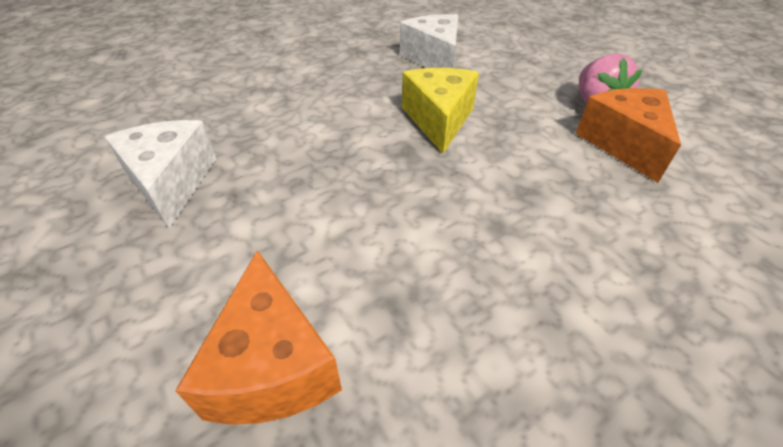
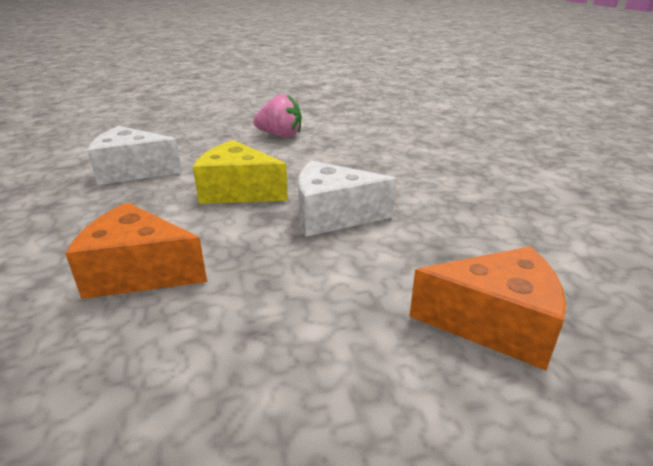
camera: 70 degrees left, 15 degrees down
white cheese [105,120,216,229] -> white cheese moved to [298,161,397,237]
orange cheese [576,88,681,183] -> orange cheese moved to [65,202,207,299]

